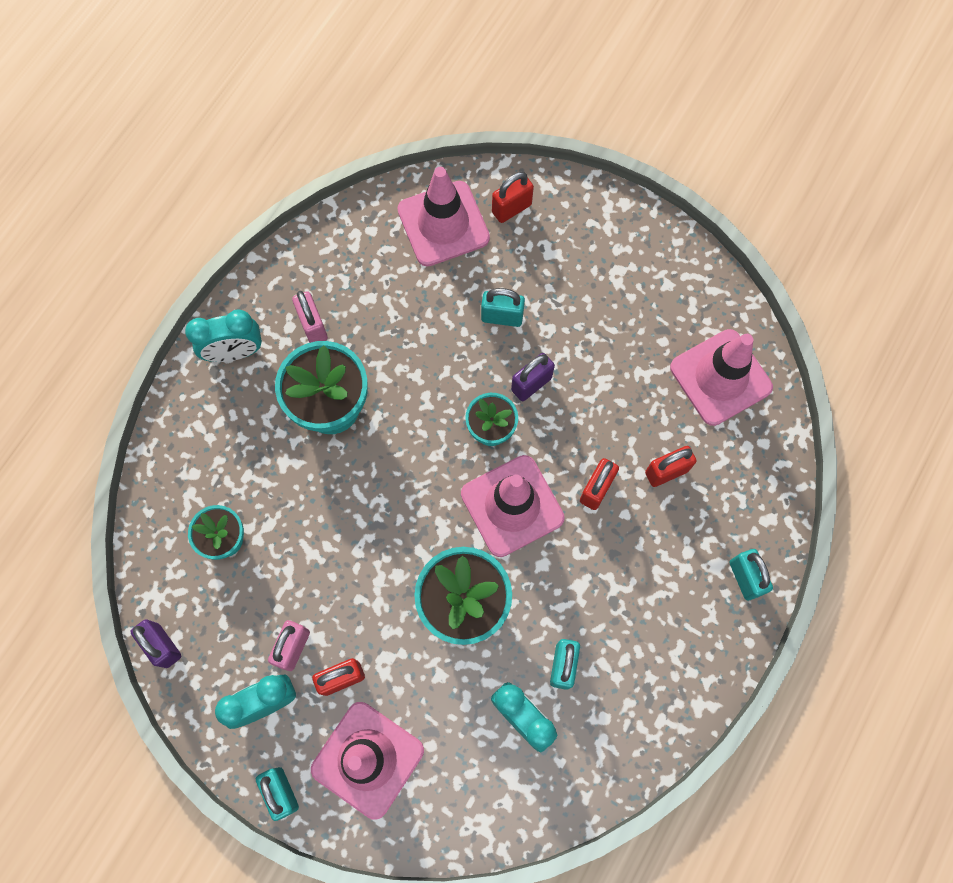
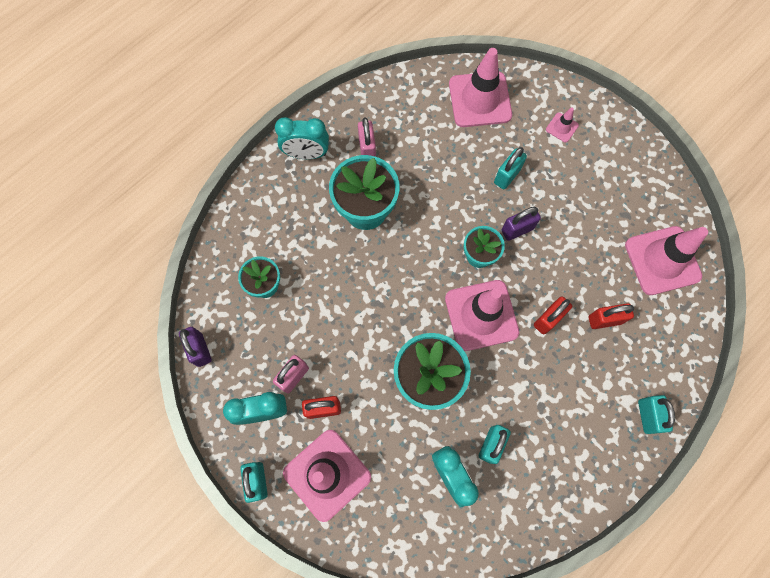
camera: 15 degrees right, 0 degrees up
turquoise padlock [481,288,525,327] -> turquoise padlock turned 75 degrees counterclockwise [494,147,527,190]
red padlock [492,172,534,223] -> none
none -> pink traffic cone [546,108,579,142]

